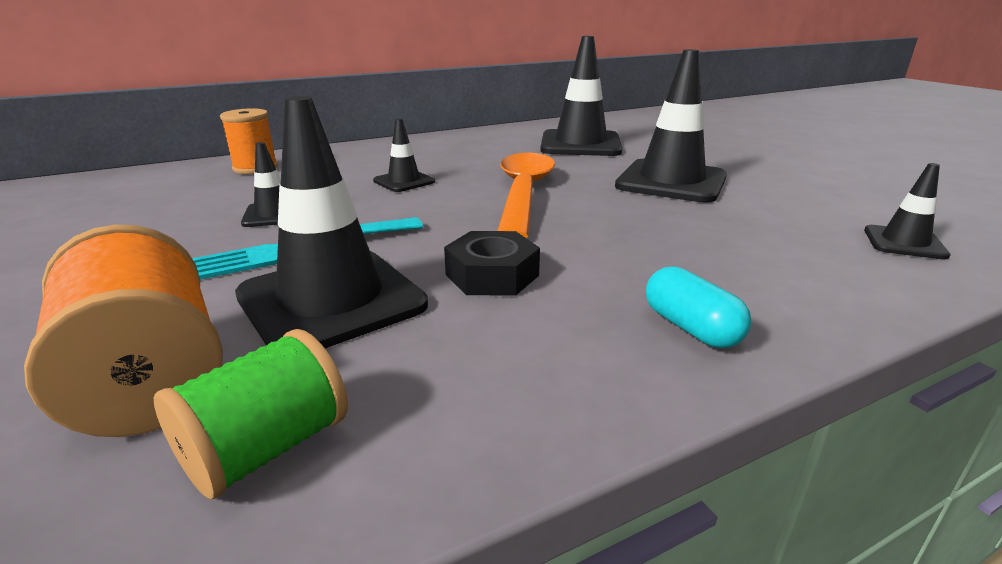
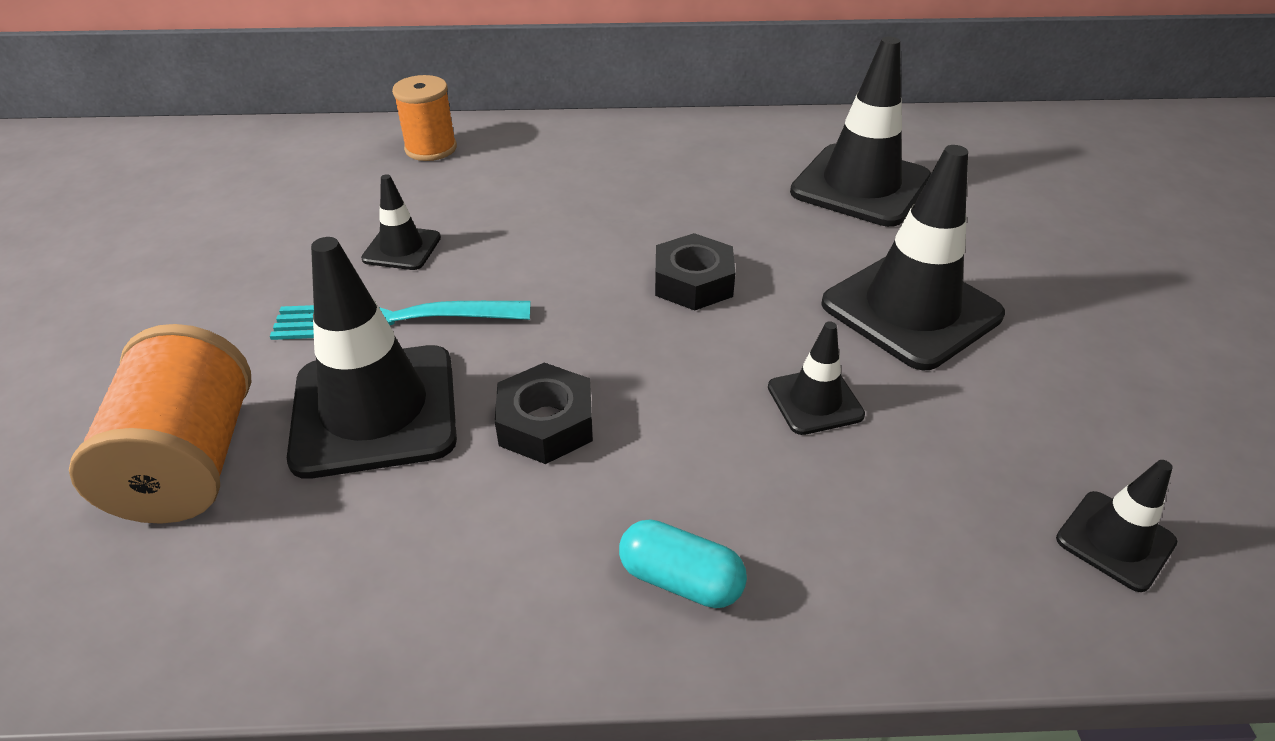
camera: 25 degrees right, 15 degrees up
green spool [154,329,348,499] -> none
black traffic cone [373,118,435,192] -> black traffic cone moved to [768,321,865,435]
orange spoon [498,153,555,238] -> black nut [655,233,735,311]
turquoise capsule [646,266,752,348] -> turquoise capsule turned 60 degrees counterclockwise [619,519,747,608]

